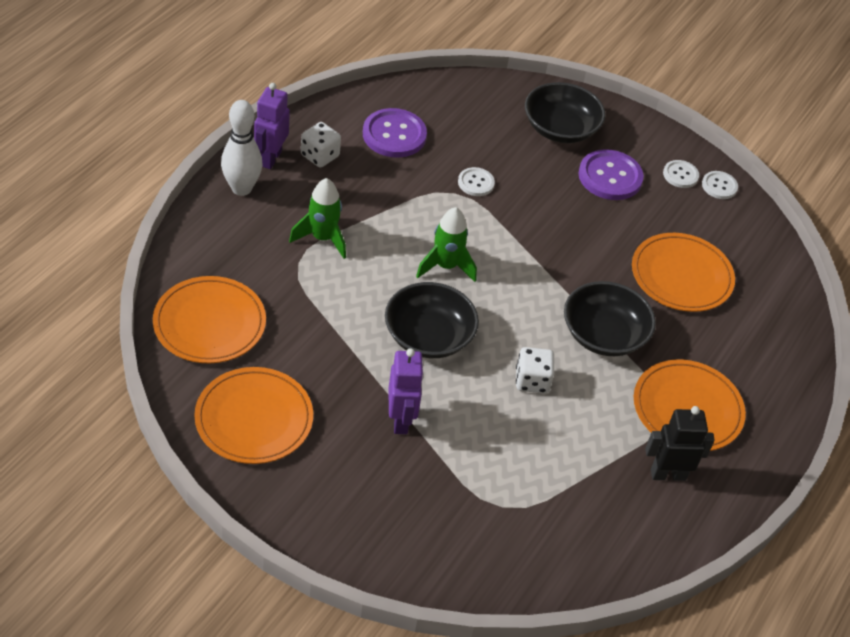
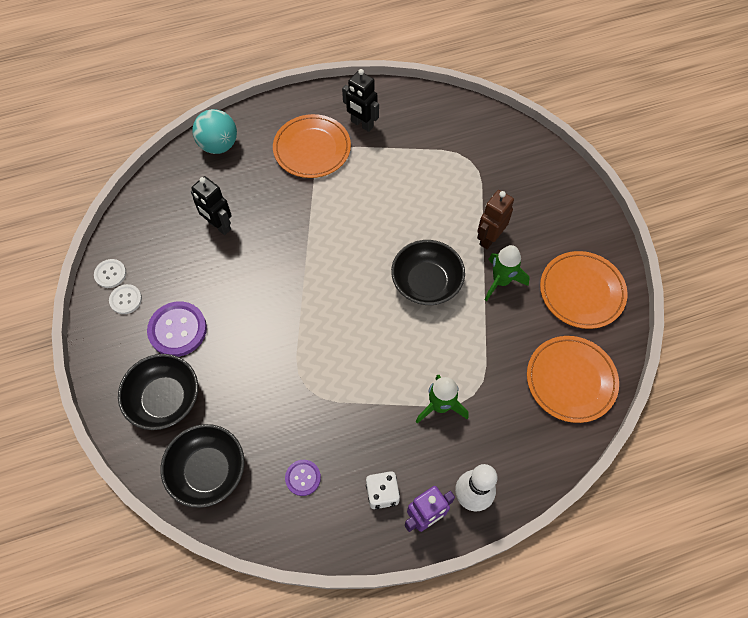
camera: 135 degrees left, 15 degrees up
purple button [363,108,427,158] -> purple button [285,460,321,496], size x0.56
purple robot [388,348,424,434] -> brown robot [477,190,514,249]
green rocket [416,207,477,282] -> green rocket moved to [485,245,530,301]
white button [458,167,495,196] -> none
white dice [516,347,554,394] -> none
black bowl [564,281,656,356] -> black bowl moved to [161,424,245,508]
orange plate [632,233,735,312] -> black robot [191,176,232,235]
none -> turquoise ball [192,109,237,154]

